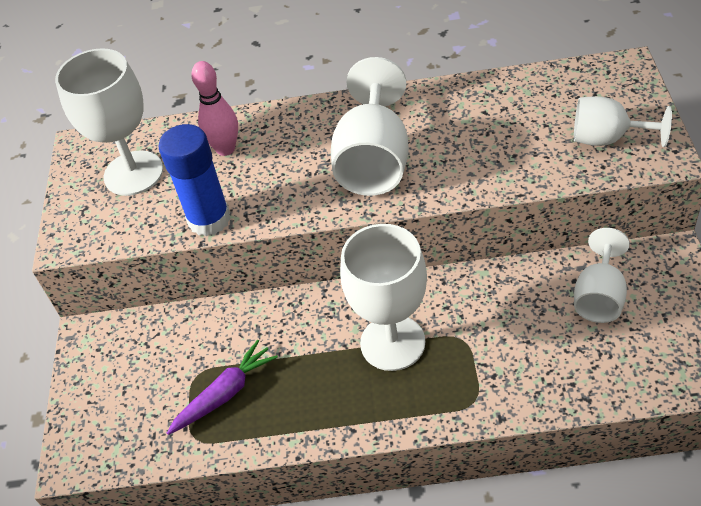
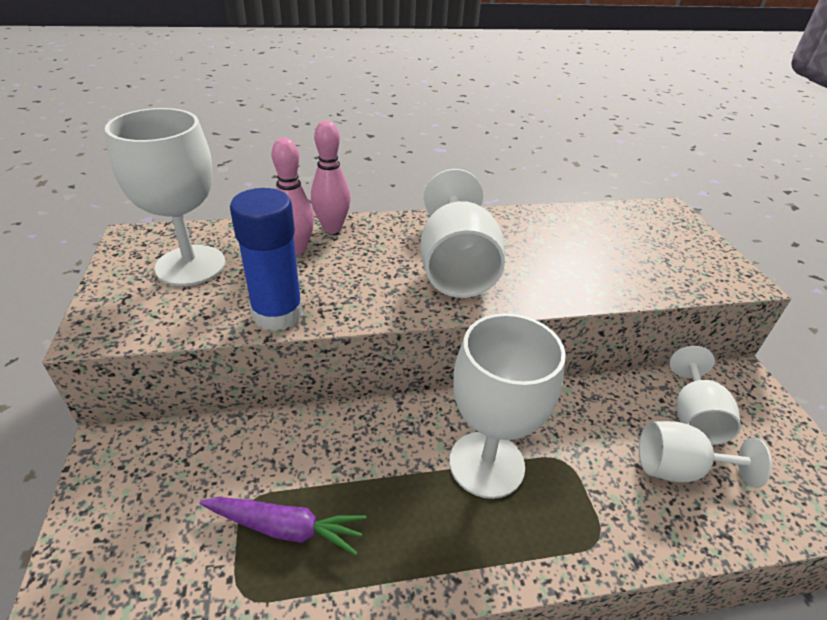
camera: 15 degrees left, 10 degrees down
purple carrot [167,340,278,435] -> purple carrot turned 60 degrees clockwise [199,497,367,555]
white goblet [574,96,672,147] -> white goblet moved to [639,421,772,488]
none -> pink bowling pin [311,121,351,233]

